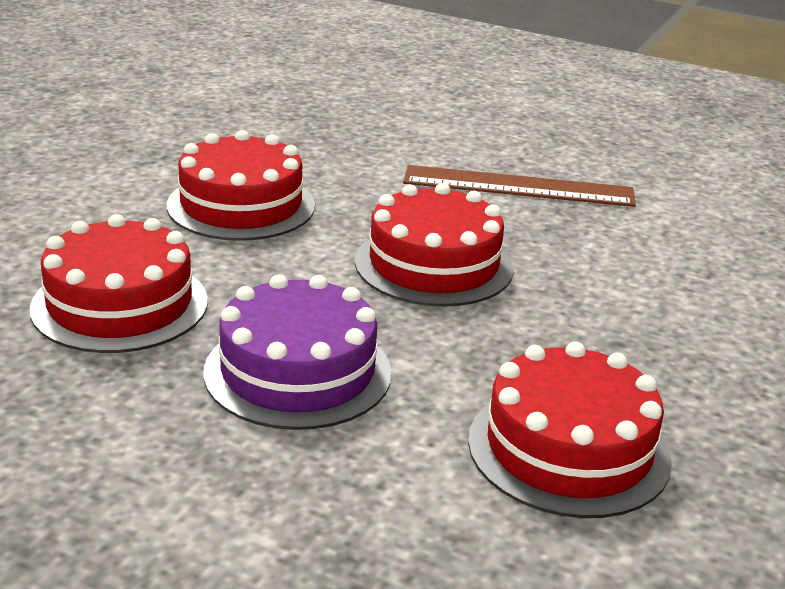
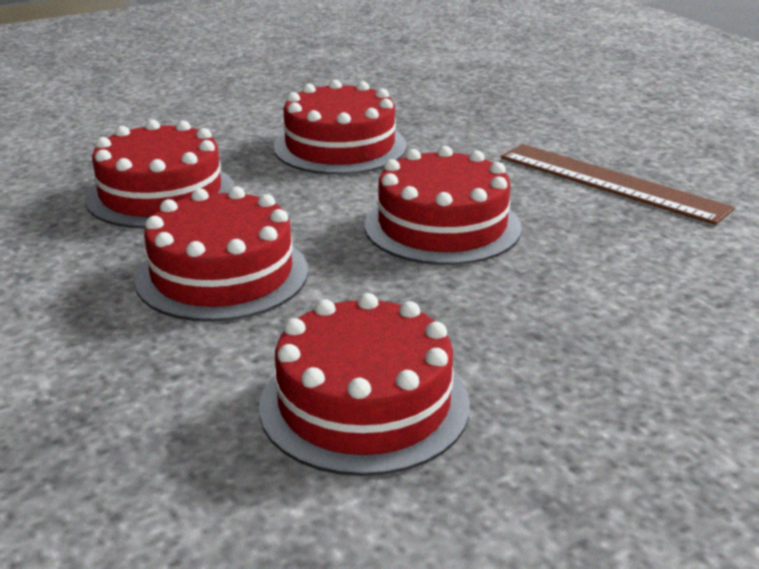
camera: 35 degrees right, 0 degrees up
purple cake [204,274,392,430] -> red cake [134,187,308,322]

